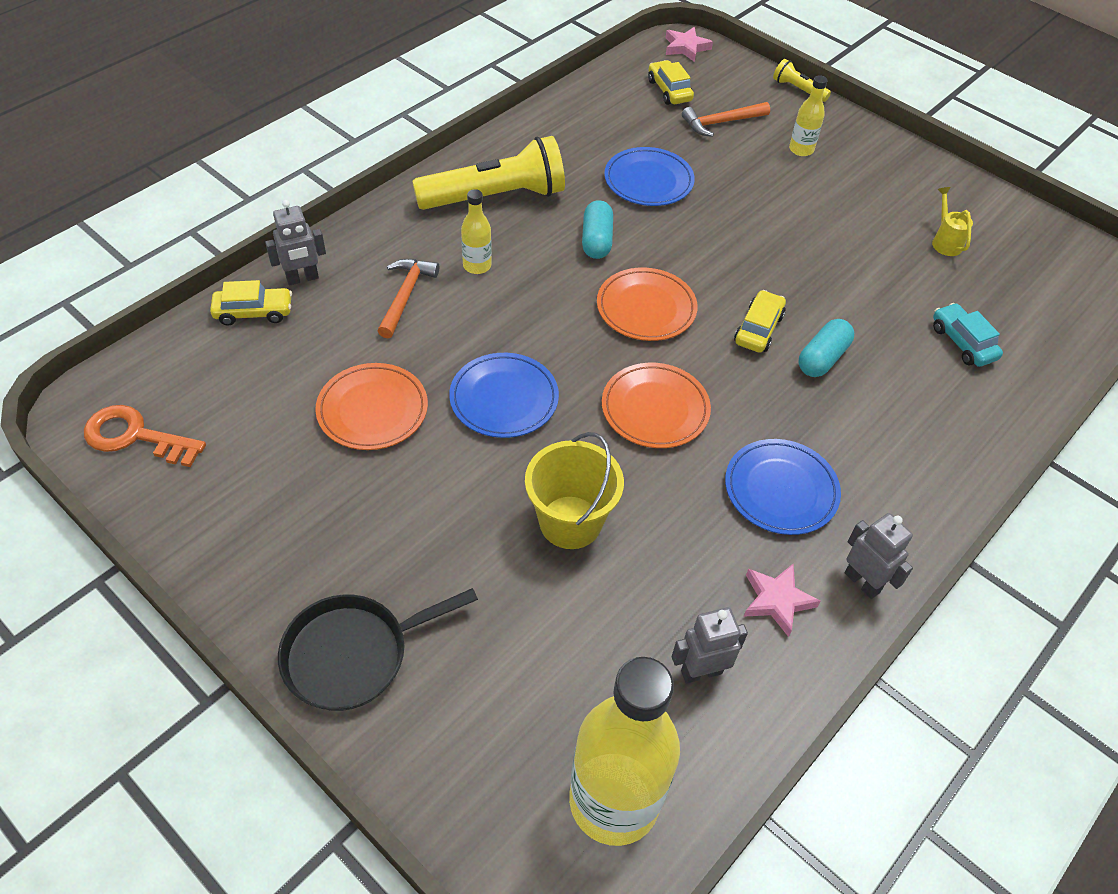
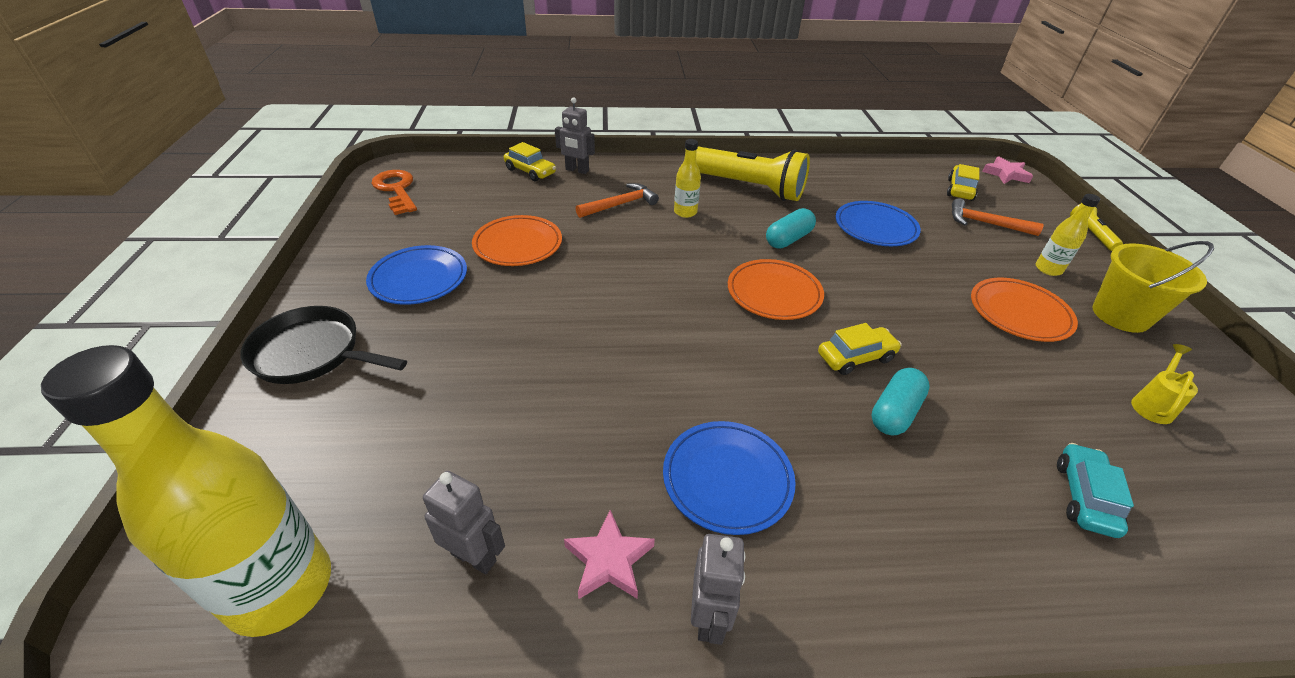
camera: 45 degrees right, 10 degrees down
blue plate [449,353,559,438] -> blue plate moved to [366,245,467,305]
yellow bucket [525,432,624,549] -> yellow bucket moved to [1092,241,1214,333]
orange plate [602,363,711,448] -> orange plate moved to [971,278,1078,342]
turquoise capsule [798,319,854,377] -> turquoise capsule turned 45 degrees counterclockwise [872,368,930,436]

